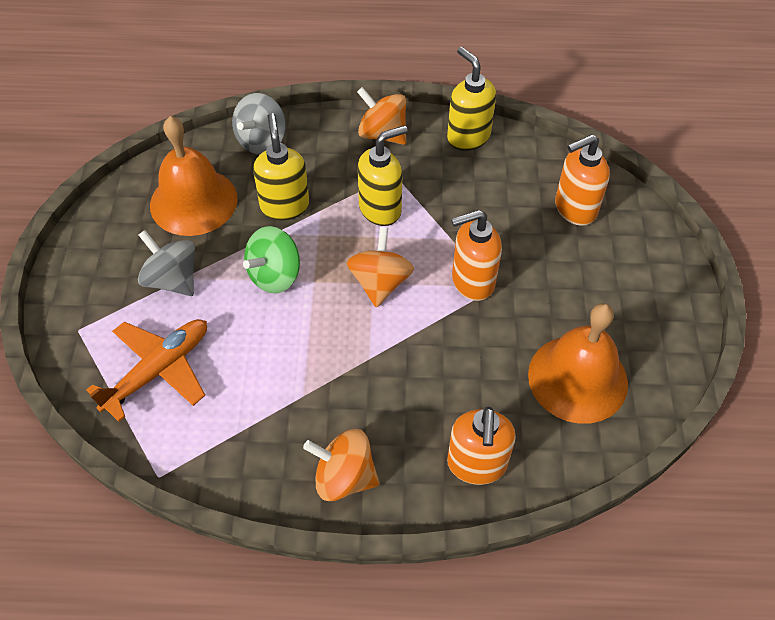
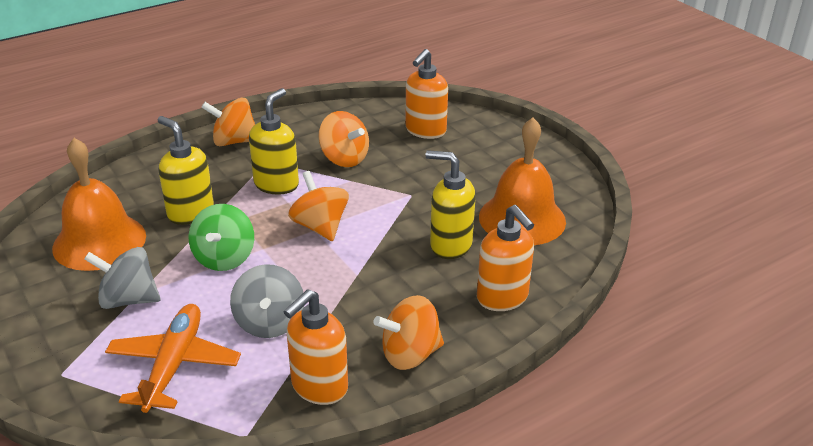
camera: 35 degrees left, 20 degrees down
grey spinning top [232,93,286,155] -> grey spinning top moved to [230,264,304,338]
yellow soap dispenser [447,47,496,151] -> yellow soap dispenser moved to [425,150,476,259]
orange soap dispenser [451,210,502,301] -> orange soap dispenser moved to [283,289,348,405]
none -> orange spinning top [319,111,369,167]

